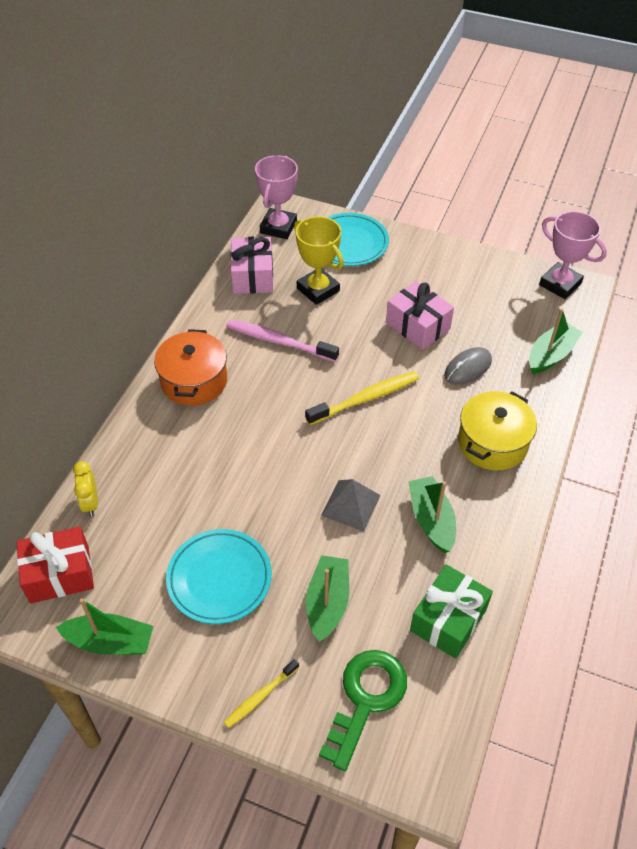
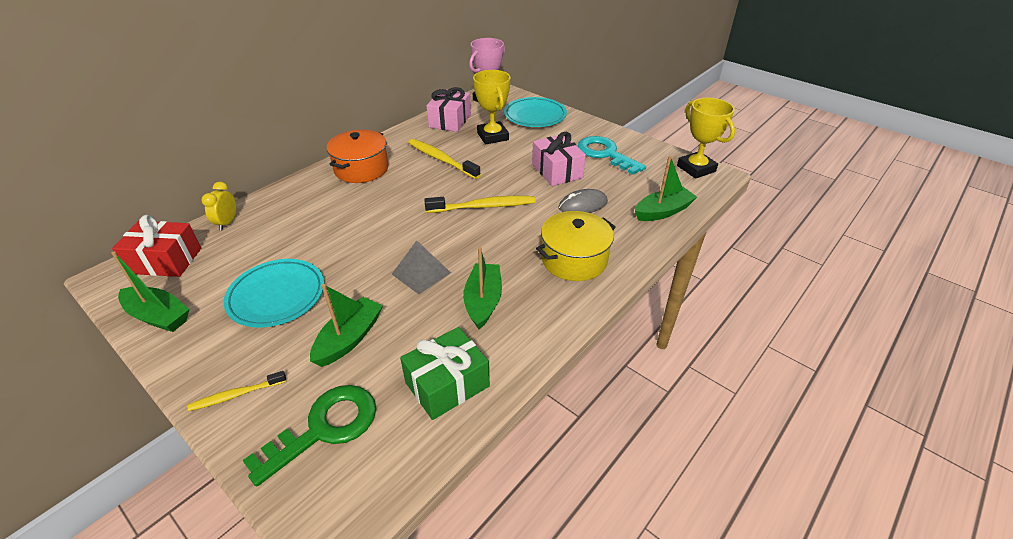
camera: 20 degrees right, 10 degrees down
pink toothbrush [226,319,339,362] -> yellow toothbrush [408,139,481,179]
pink trophy [539,211,607,299] -> yellow trophy [677,98,735,179]
none -> turquoise key [577,136,646,175]

